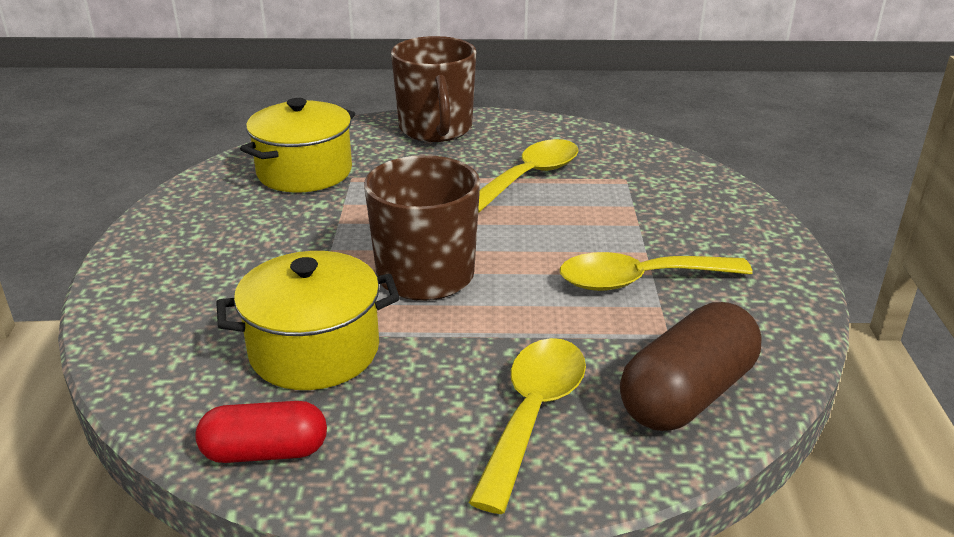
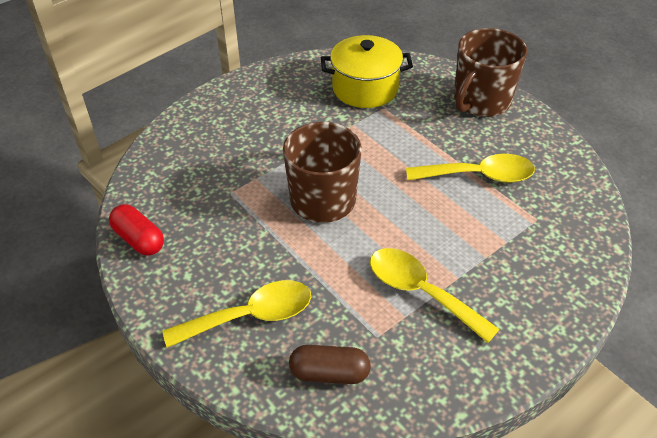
camera: 50 degrees right, 15 degrees up
yellow pot [216,251,400,390] -> none
brown capsule [620,302,762,431] -> brown capsule [289,345,371,384], size x0.65

